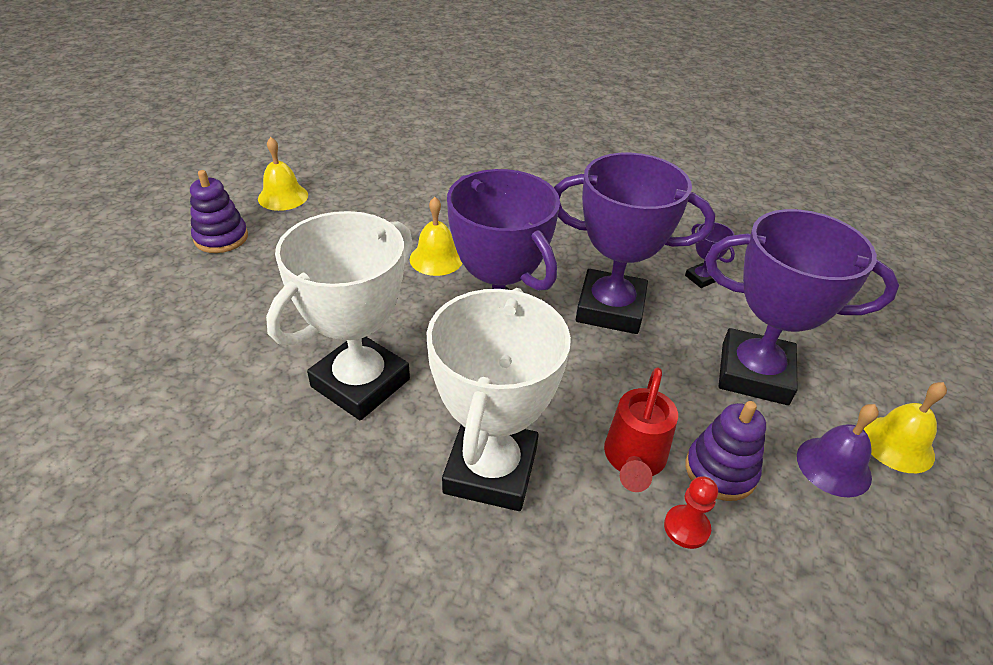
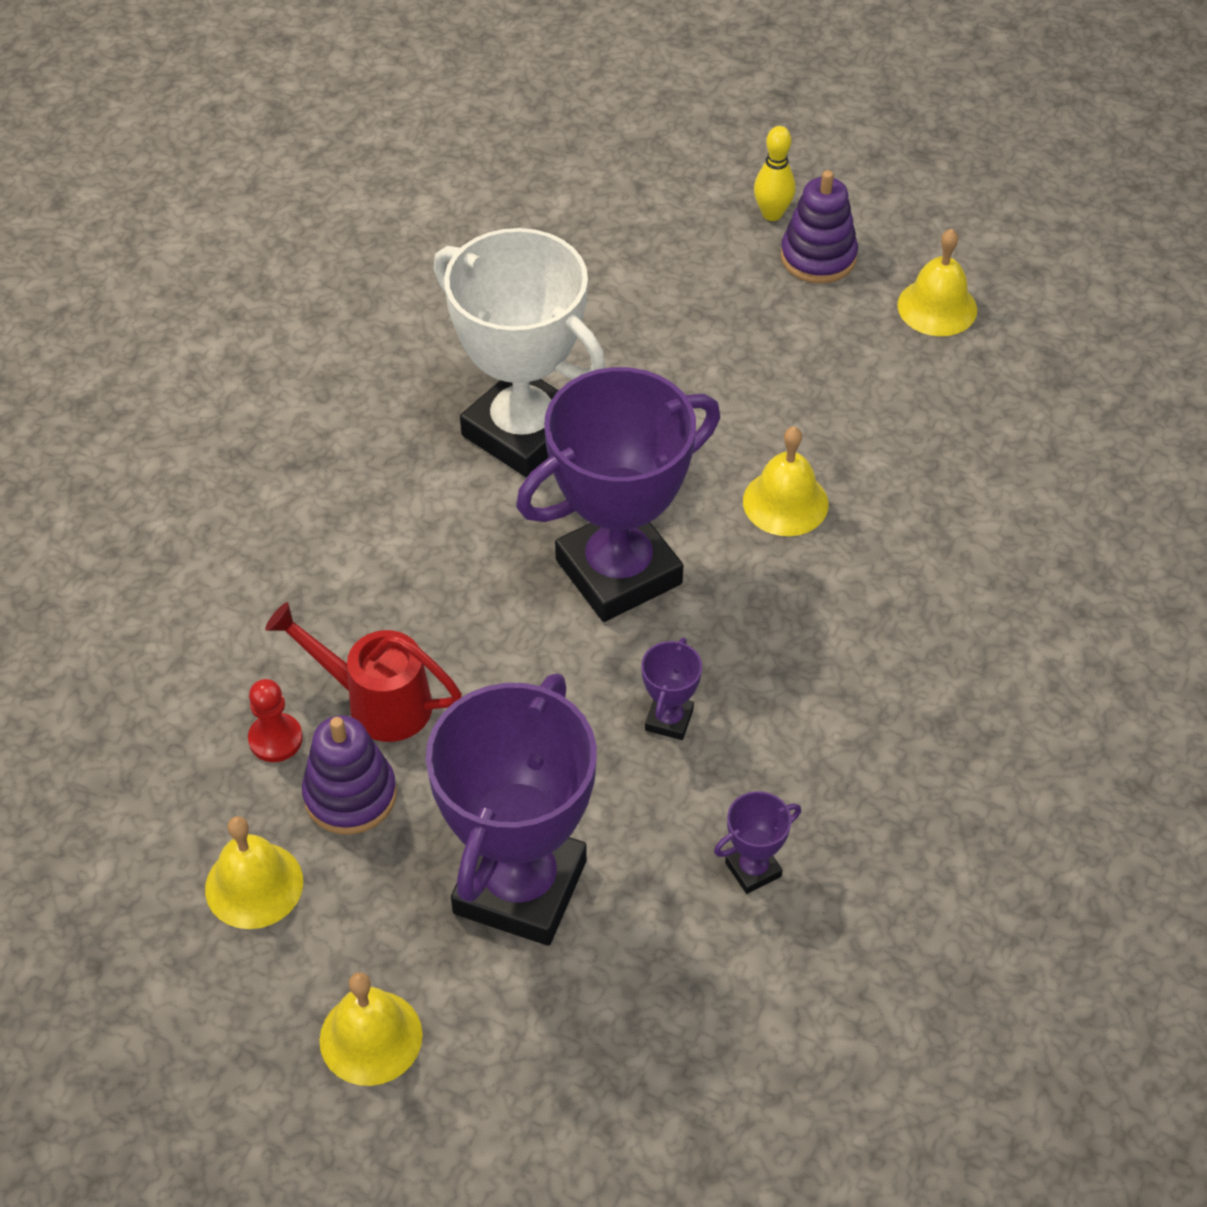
camera: 95 degrees right, 10 degrees up
white trophy [427,288,571,511] -> none
purple trophy [554,153,715,334] -> purple trophy [641,637,702,740], size x0.40
purple bell [797,404,879,497] -> none
none -> yellow bell [205,816,303,929]
none -> yellow bowling pin [754,126,795,221]

